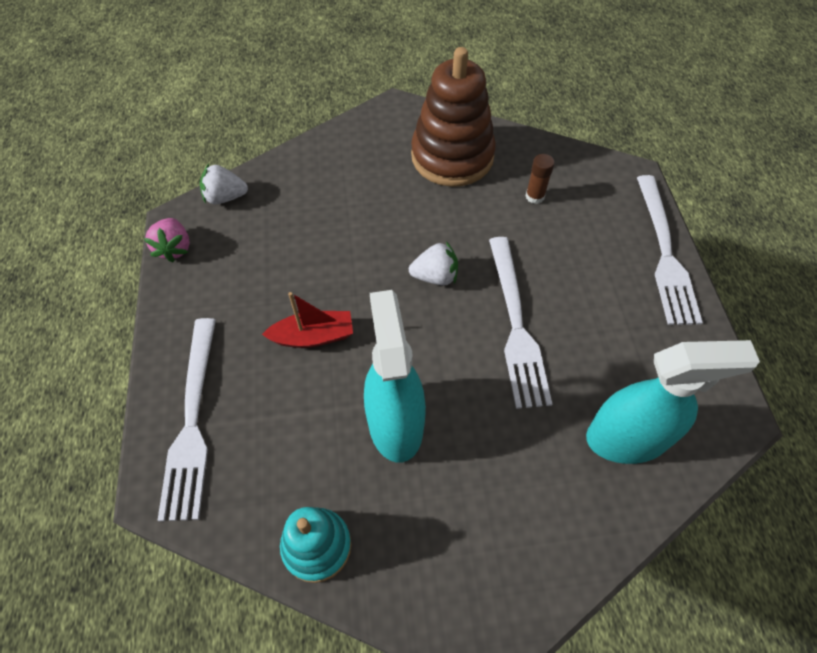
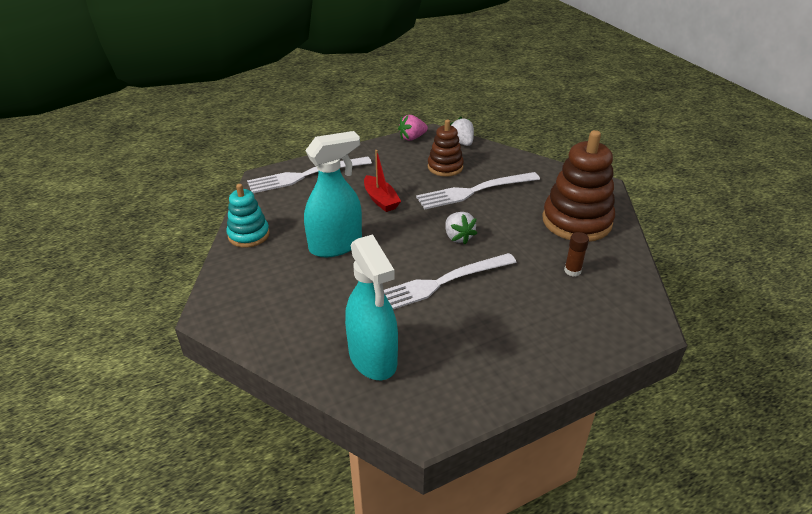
camera: 70 degrees right, 20 degrees down
white fork [637,175,703,325] -> white fork moved to [416,172,540,209]
none -> brown stacking toy [428,119,464,177]

